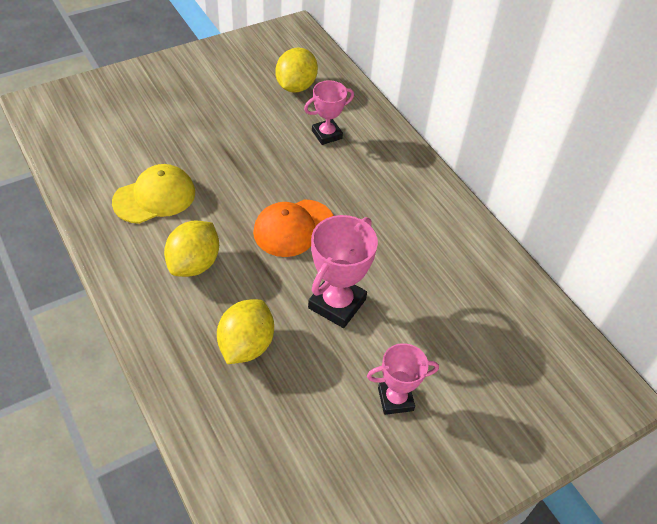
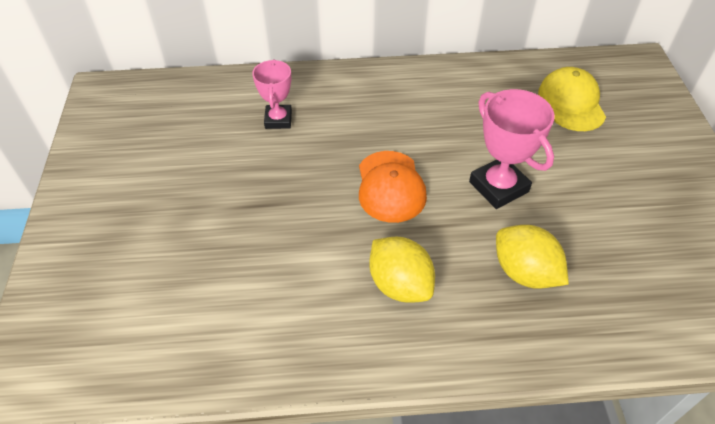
camera: 60 degrees left, 0 degrees up
yellow cap [112,164,195,224] -> yellow cap moved to [538,67,606,131]
yellow lemon [276,47,318,93] -> none
pink trophy [367,343,439,415] -> none

